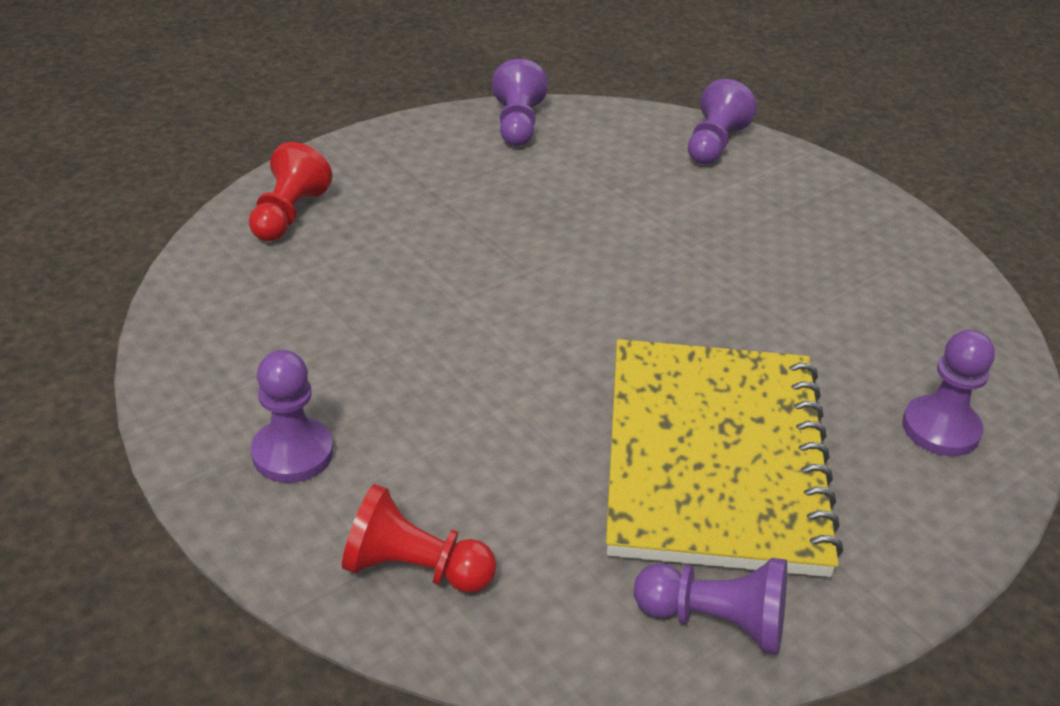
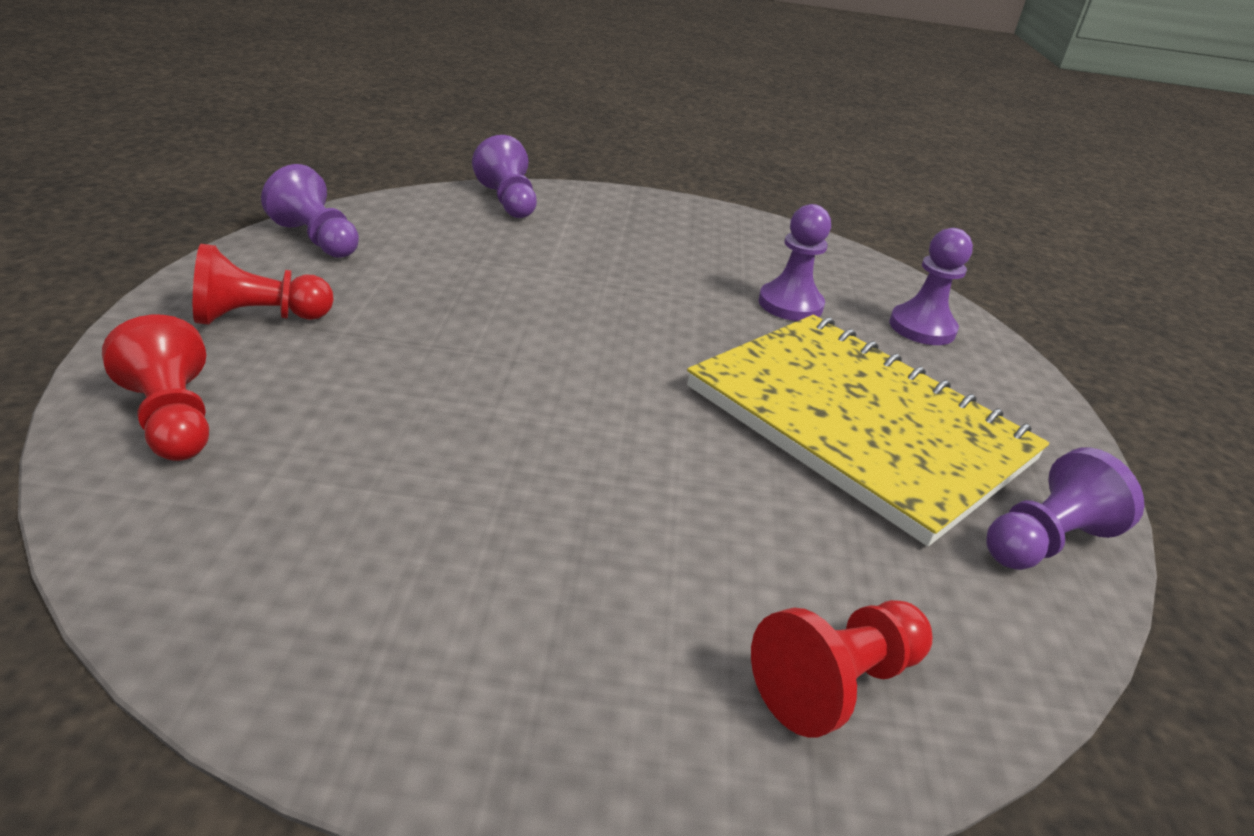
camera: 50 degrees left, 5 degrees down
purple pawn [251,350,333,483] -> purple pawn moved to [759,204,831,321]
none -> red pawn [193,244,334,325]

